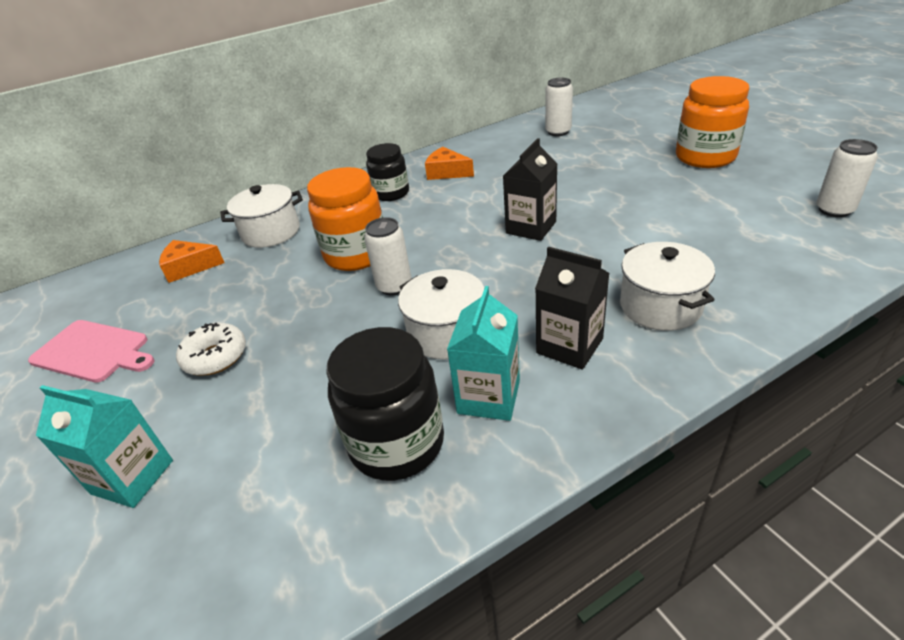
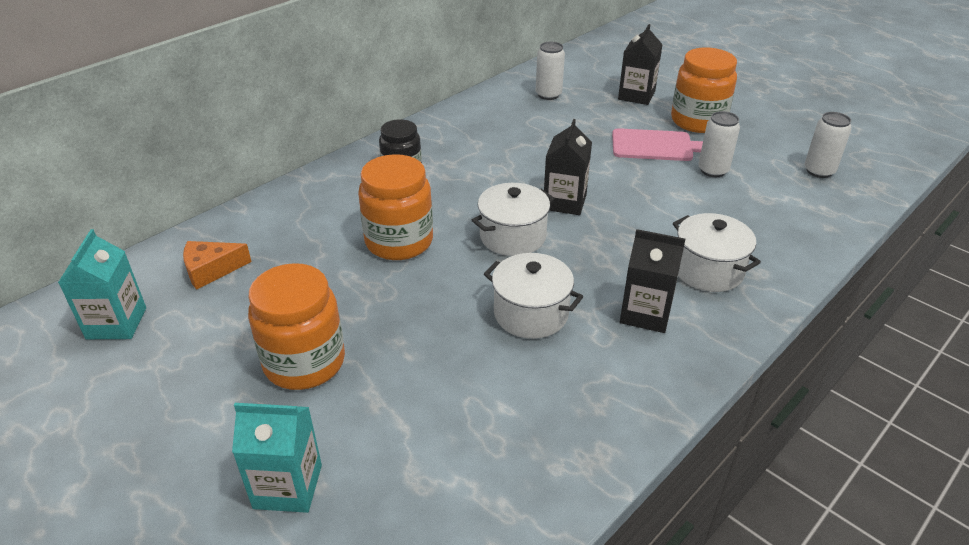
camera: 20 degrees left, 0 degrees up
pink cutting board [28,320,155,383] -> pink cutting board moved to [612,128,703,161]
white donut [176,323,246,376] -> orange jar [248,263,345,390]
white pot [220,184,303,248] -> white pot moved to [472,183,555,256]
black jar [326,327,444,481] -> none
white can [364,217,412,296] -> white can moved to [698,111,740,177]
orange cheese [425,147,474,180] -> none
turquoise carton [447,286,520,421] -> turquoise carton moved to [58,229,146,339]
none -> black carton [618,24,663,105]

